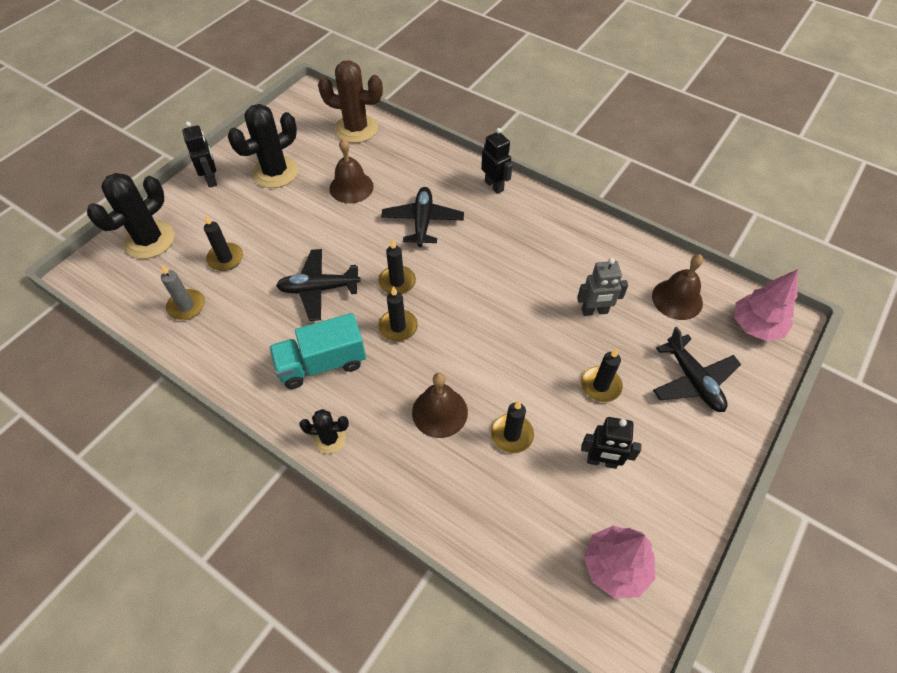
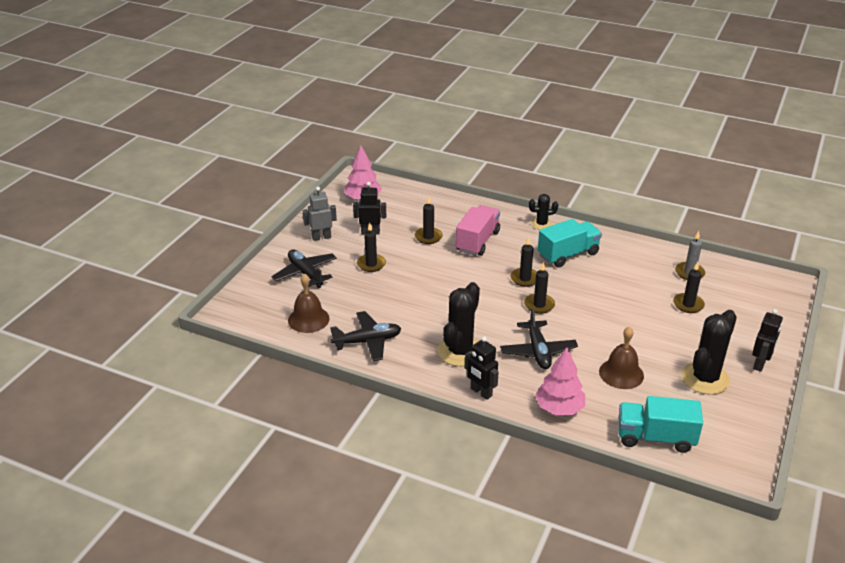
camera: 170 degrees right, 20 degrees down
black cactus [87,173,175,259] -> black cactus moved to [438,282,480,366]
black robot [182,121,217,188] -> black robot turned 120 degrees counterclockwise [752,309,783,372]
black plane [276,249,361,321] -> black plane moved to [330,311,401,361]
brown cactus [318,60,383,143] -> turquoise truck [618,396,703,453]
brown bell [412,373,468,438] -> pink truck [456,205,500,256]
grey robot [577,258,628,316] -> grey robot moved to [303,187,337,241]
pink tree [734,269,798,341] -> pink tree moved to [535,347,585,415]

